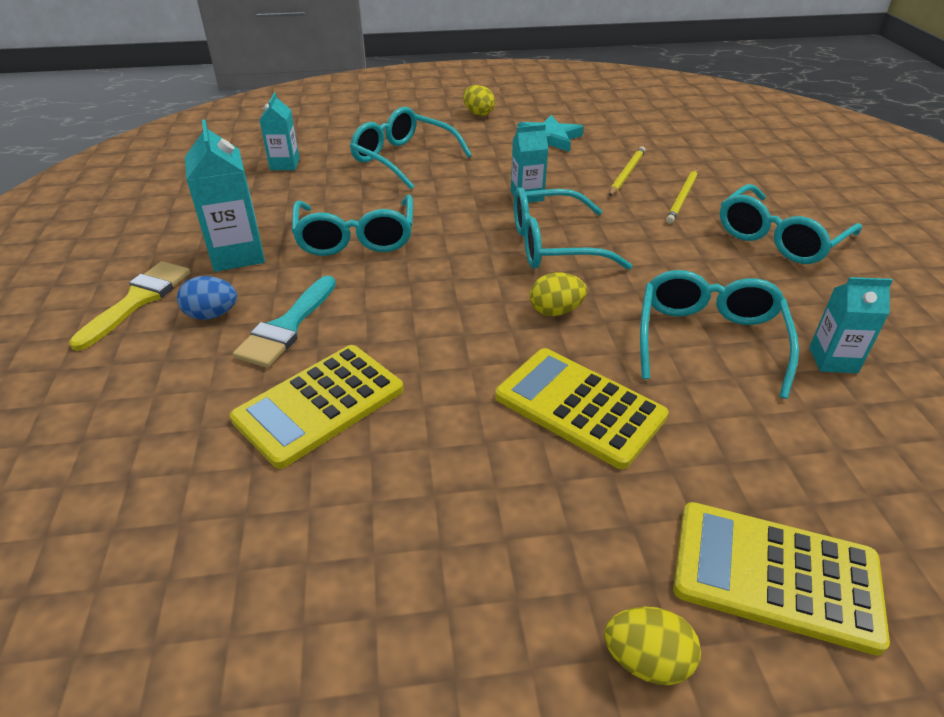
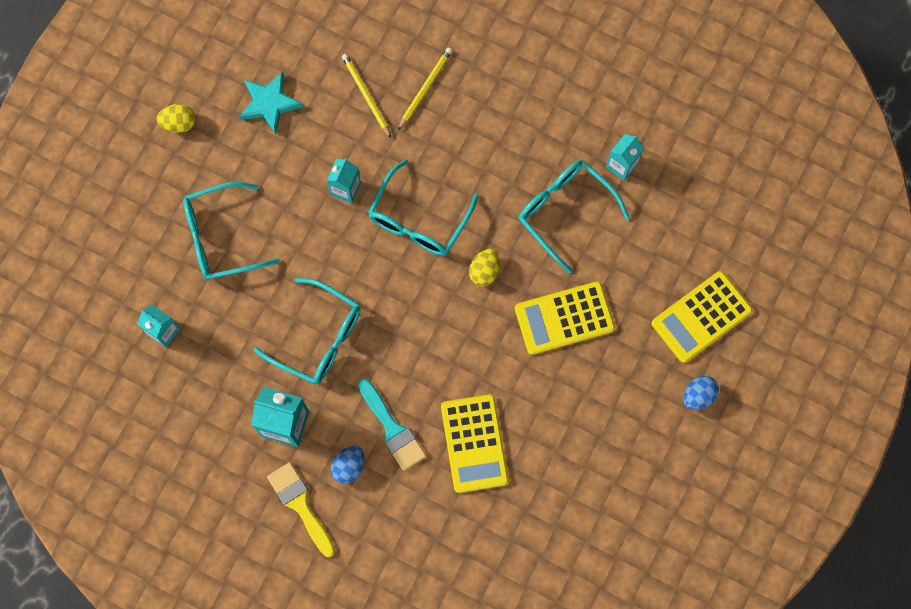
camera: 55 degrees left, 35 degrees up
yellow egg [604,606,701,685] -> blue egg [683,376,719,410]
yellow pencil [666,168,698,224] -> yellow pencil turned 120 degrees counterclockwise [398,48,452,130]
turquoise glasses [720,184,862,264] -> none

